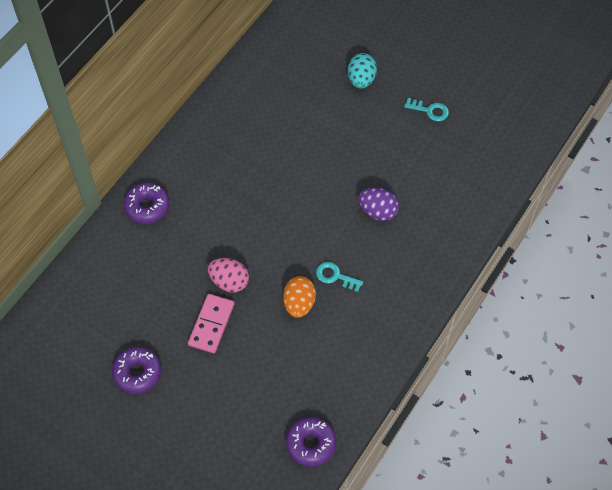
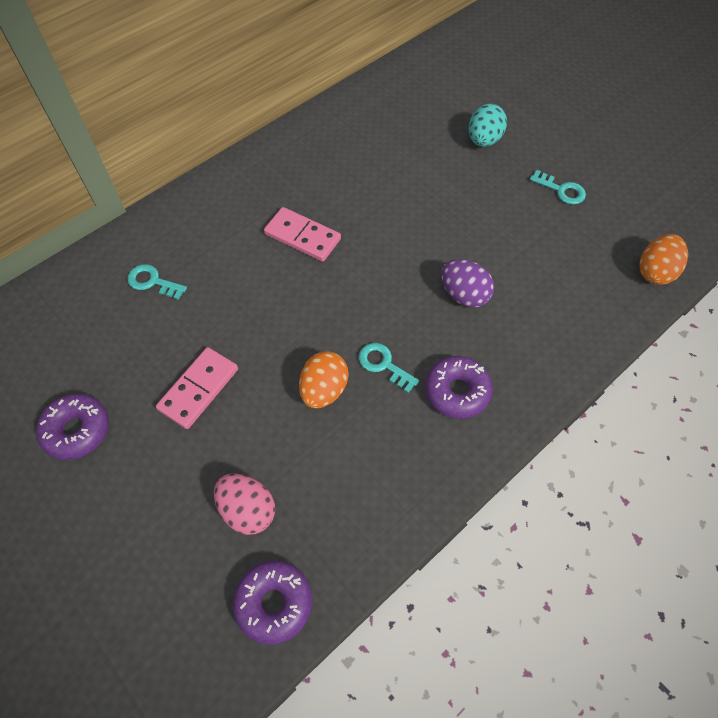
camera: 15 degrees right, 0 degrees up
purple donut [124,183,169,224] -> purple donut moved to [425,356,493,419]
pink egg [208,258,249,293] -> pink egg moved to [214,474,275,535]
none -> turquoise key [127,264,187,300]
none -> pink domino [264,207,341,262]
none -> orange egg [639,234,688,285]

